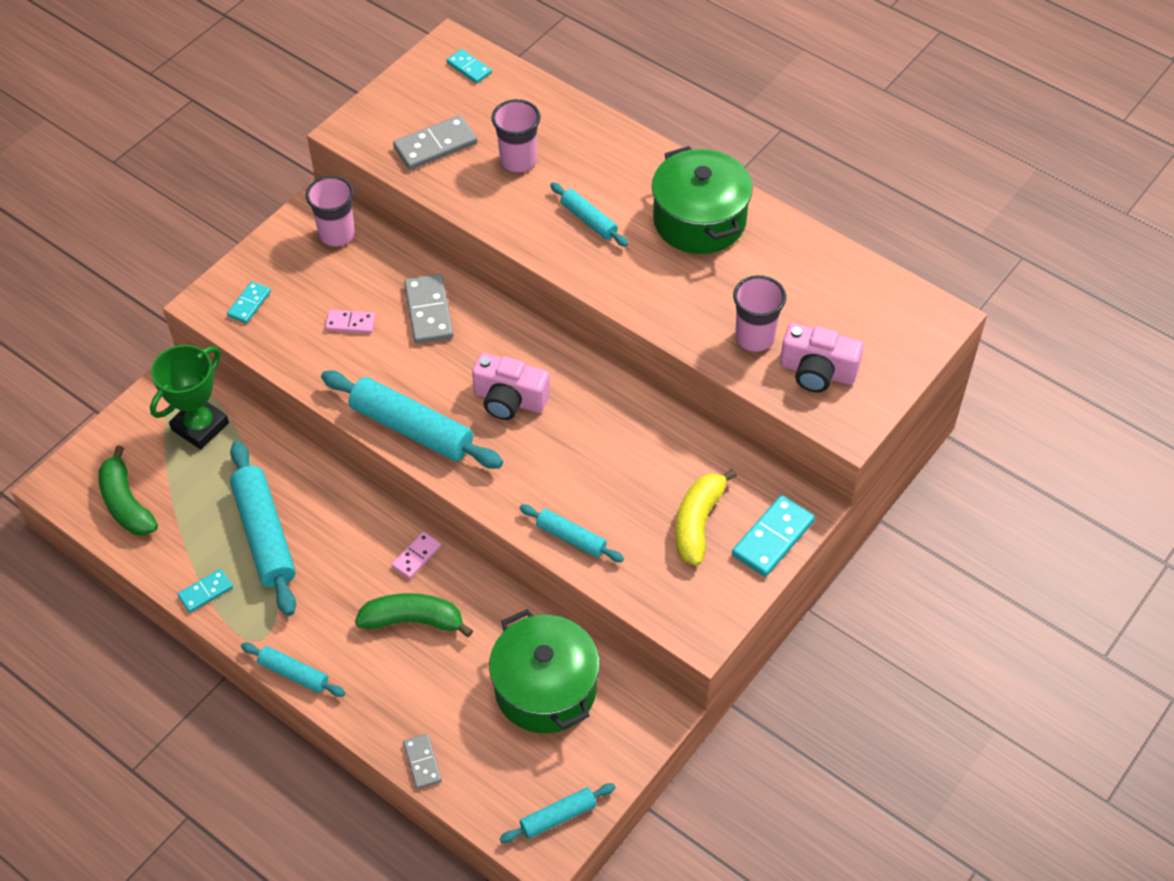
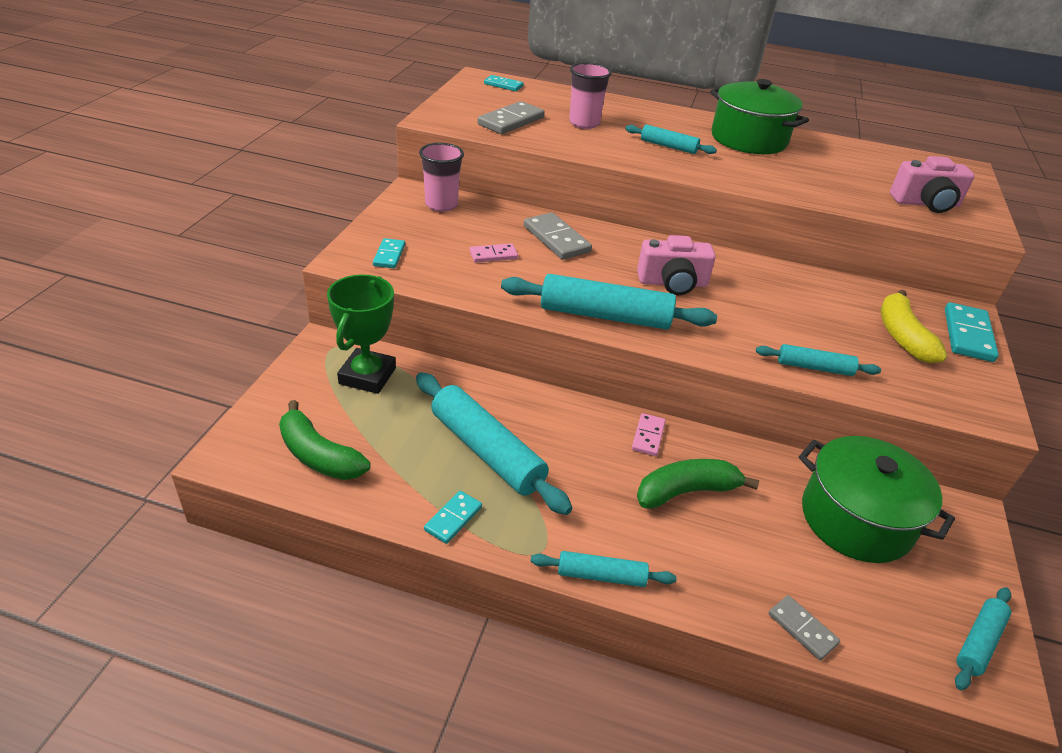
camera: 25 degrees left, 15 degrees down
pink cup [733,275,786,352] -> none

